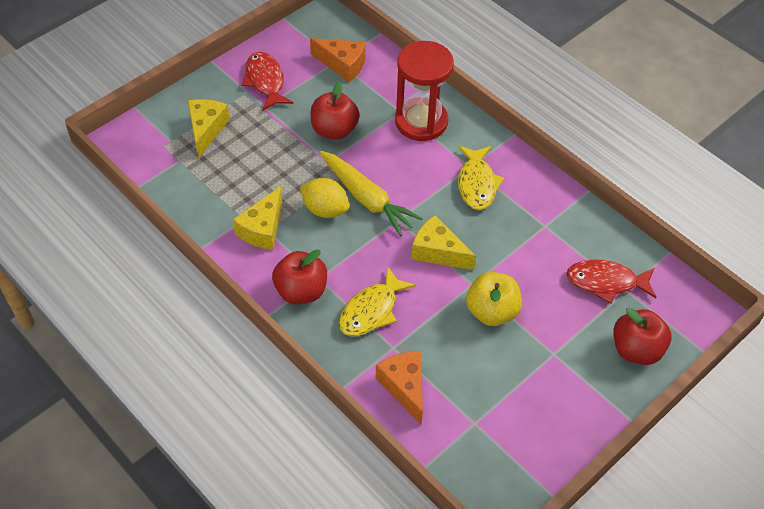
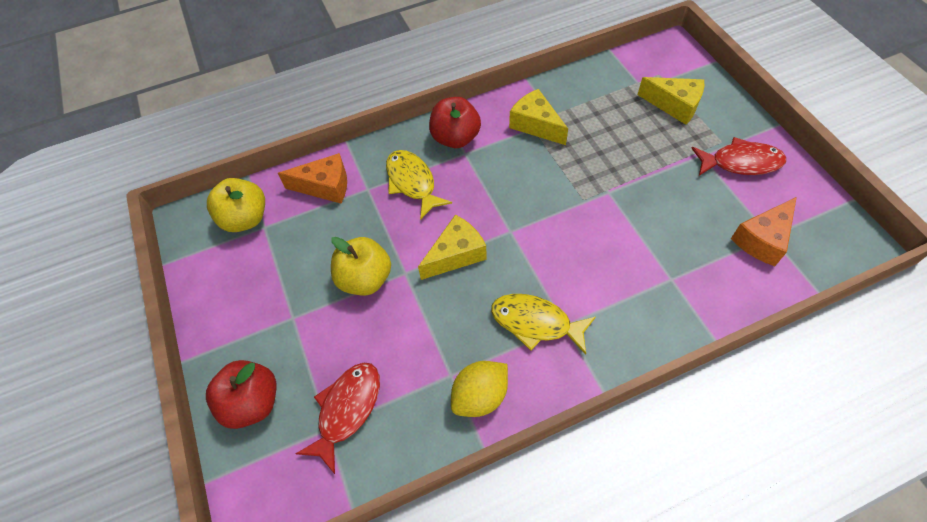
camera: 115 degrees right, 5 degrees up
yellow lemon [300,178,350,218] -> yellow lemon moved to [451,361,508,417]
red apple [311,81,360,140] -> none
yellow carrot [319,151,423,237] -> none
red hourglass [395,41,454,141] -> none
none -> yellow apple [207,178,265,232]

